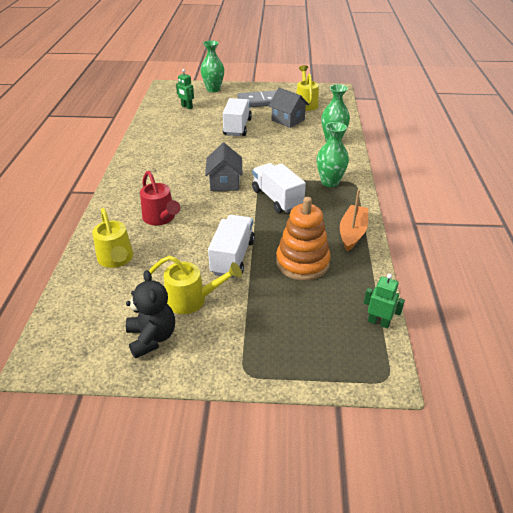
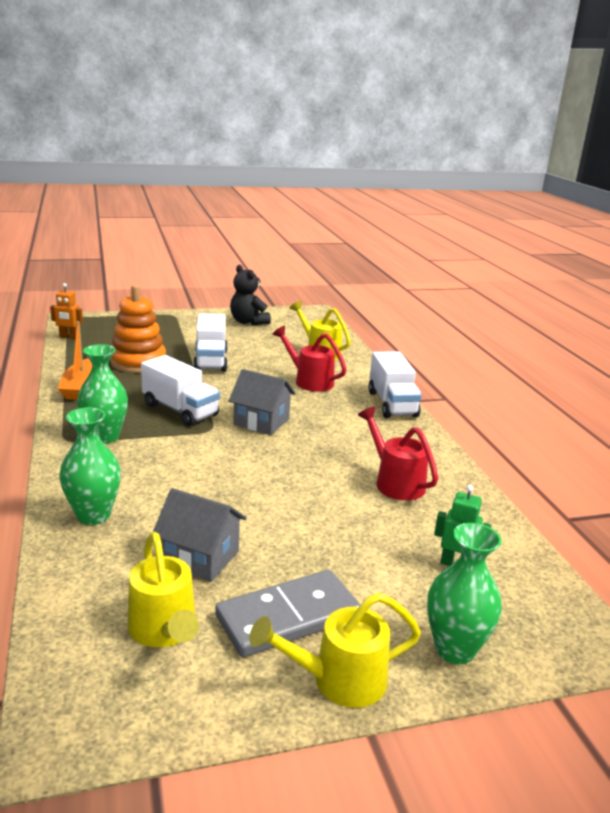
camera: 160 degrees right, 15 degrees down
yellow watering can [149,255,242,314] -> yellow watering can moved to [249,593,421,708]
grey house [205,143,242,191] -> grey house turned 45 degrees counterclockwise [229,369,296,435]
white truck [223,98,252,136] -> white truck moved to [368,351,422,418]
green robot [364,274,405,329] -> orange robot [50,283,83,339]
none -> red watering can [358,407,438,500]

